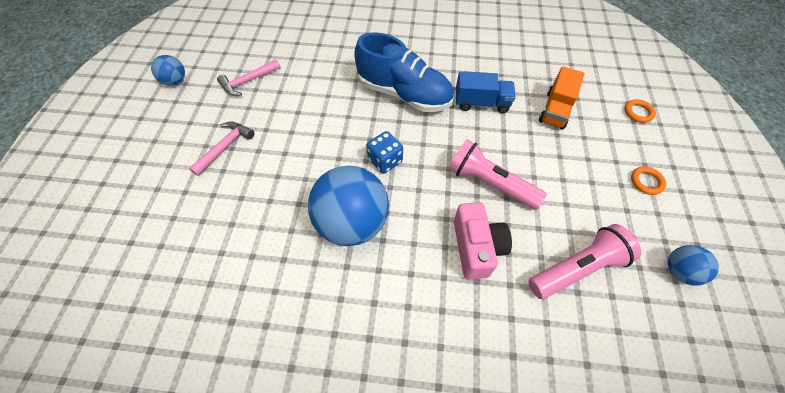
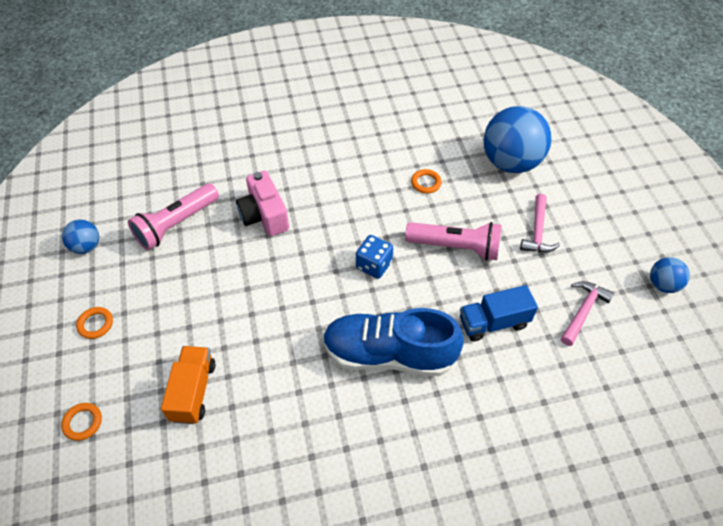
camera: 160 degrees right, 5 degrees down
blue ball [308,166,389,246] -> blue ball moved to [483,106,551,173]
pink flashlight [449,139,547,210] -> pink flashlight moved to [405,222,502,261]
blue truck [456,71,516,113] -> blue truck moved to [460,285,538,342]
none -> orange ring [411,169,442,194]

